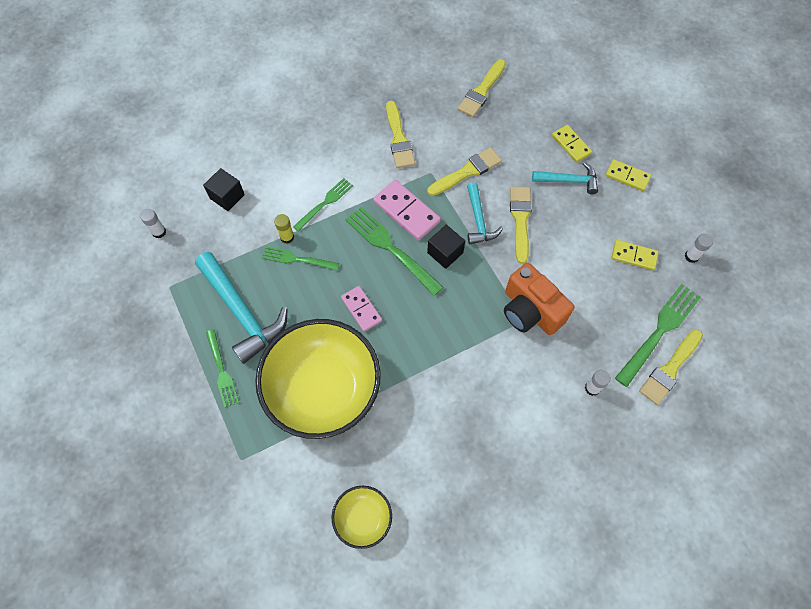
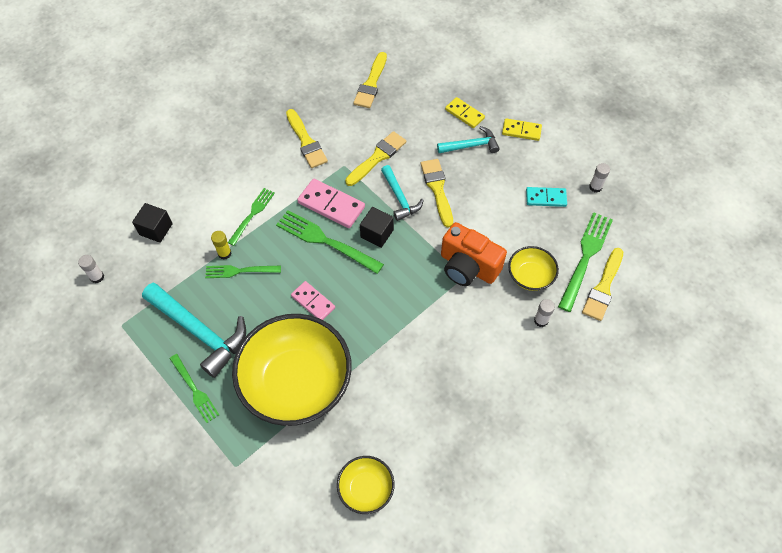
camera: 15 degrees left, 5 degrees down
yellow domino [611,240,659,270] -> turquoise domino [526,187,567,207]
none -> yellow bowl [508,246,559,291]

